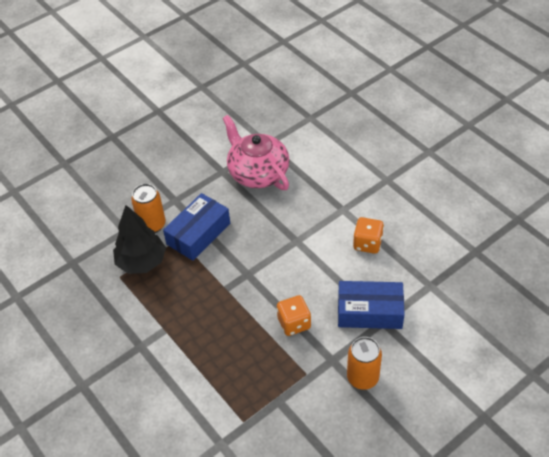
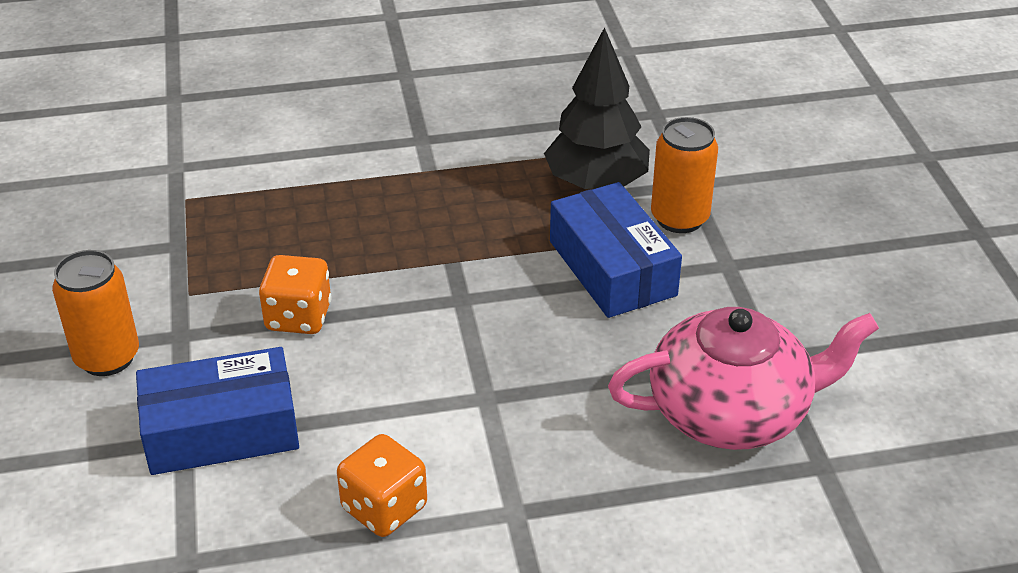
camera: 115 degrees right, 10 degrees down
blue box [338,281,405,329] -> blue box turned 45 degrees clockwise [136,347,299,475]

